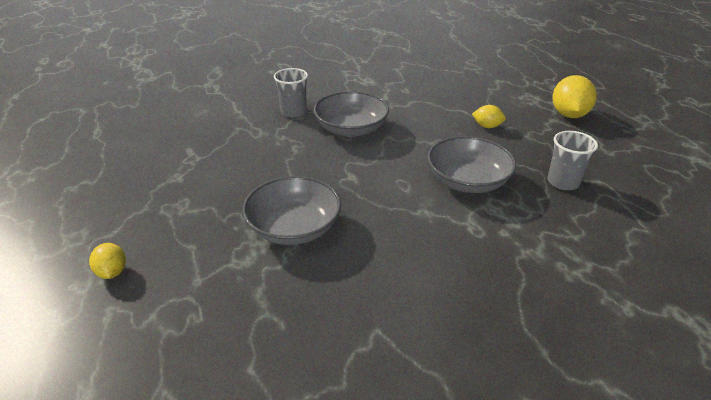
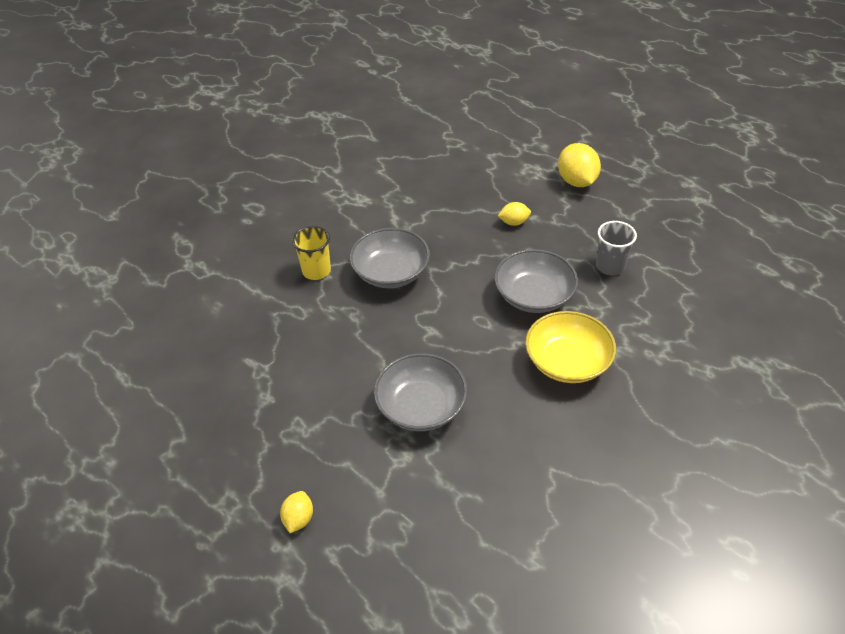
camera: 25 degrees left, 10 degrees up
yellow lemon [89,243,126,279] -> yellow lemon turned 60 degrees clockwise [280,491,313,533]
grey cup [274,68,308,117] -> yellow cup [292,226,331,280]
none -> yellow bowl [525,311,616,383]

